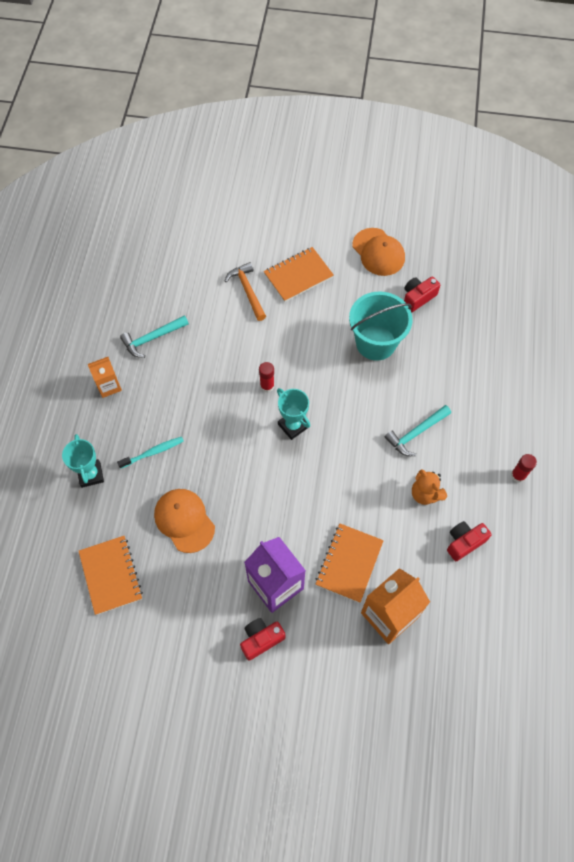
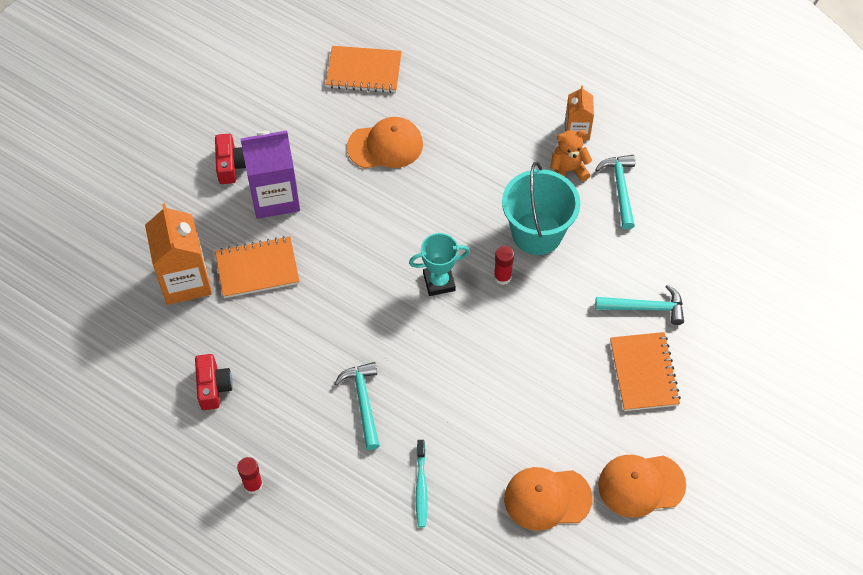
camera: 115 degrees right, 5 degrees down
turquoise trophy [62,434,104,488] -> none
turquoise toothbrush [117,437,184,469] -> turquoise toothbrush moved to [416,440,428,527]
orange hammer [225,262,266,321] -> turquoise hammer [595,284,684,325]
orange notebook [315,524,384,603] -> orange notebook turned 60 degrees counterclockwise [215,236,300,298]
turquoise bucket [349,291,413,361] -> turquoise bucket moved to [502,162,580,255]
red camera [404,277,440,312] -> orange cap [504,467,592,531]
orange teddy bear [412,469,447,505] -> orange teddy bear moved to [550,130,592,181]

